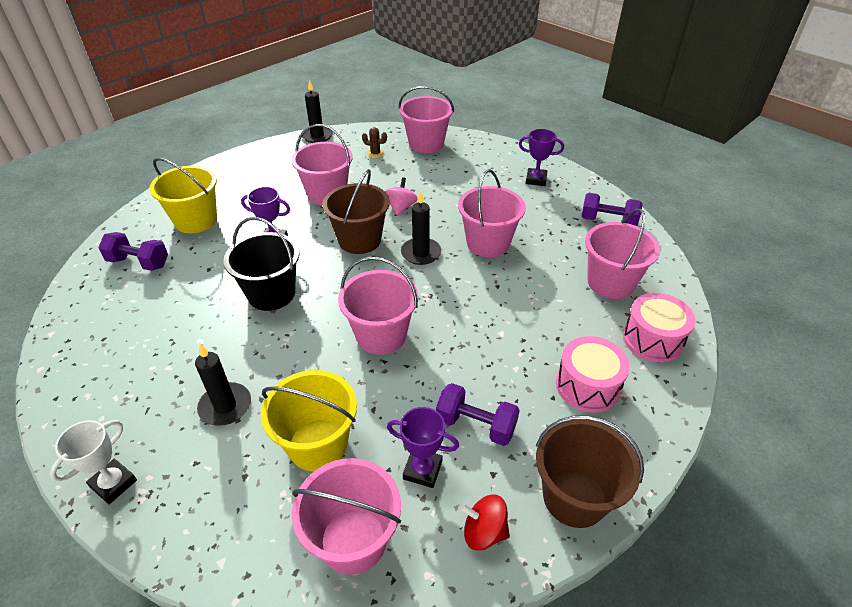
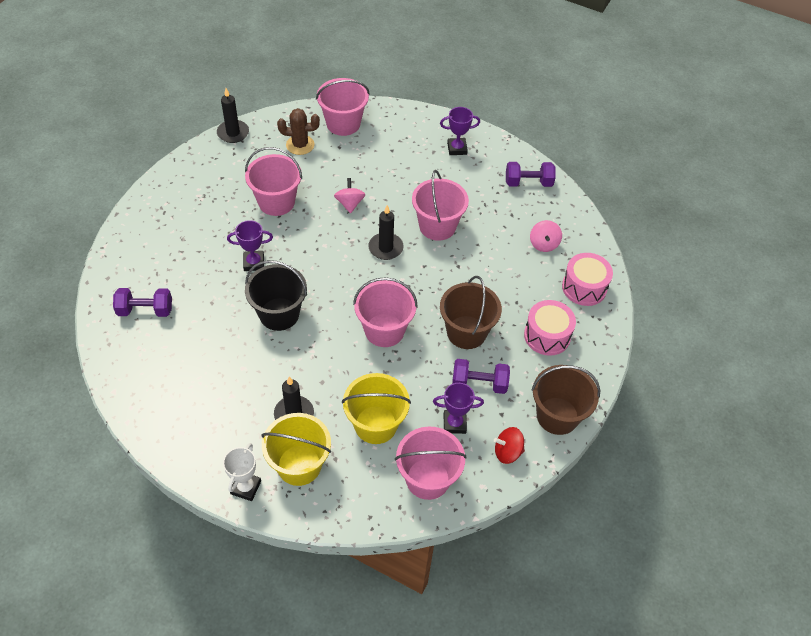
camera: 20 degrees left, 10 degrees up
yellow bucket [150,158,217,234] -> yellow bucket moved to [261,413,331,486]
brown bucket [322,169,390,254] -> brown bucket moved to [440,276,502,349]
brown cactus [362,127,387,158] -> brown cactus [277,108,320,155], size x1.64
pink bucket [585,209,660,299] -> pink spinning top [530,220,562,252]

